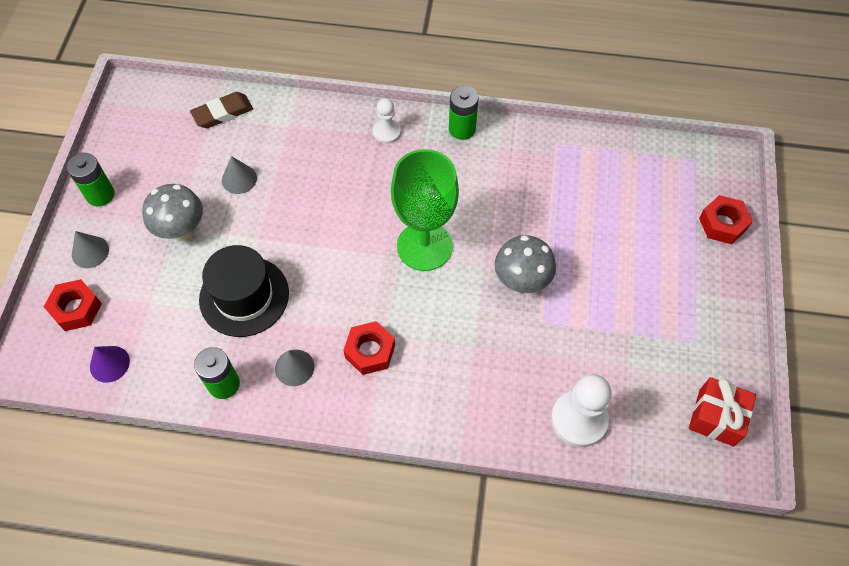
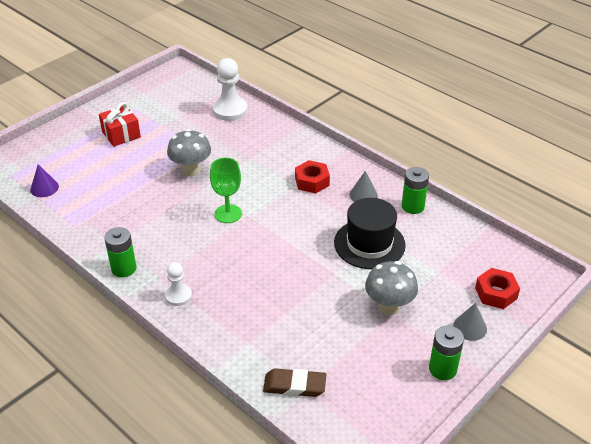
camera: 145 degrees left, 20 degrees down
purple cone [90,346,130,383] -> purple cone moved to [30,164,59,197]
grey cone [222,156,257,194] -> none
green goblet [391,149,459,271] -> green goblet [210,158,242,223], size x0.62
red gift [689,377,756,446] -> red gift moved to [99,102,141,147]
red nut [699,195,753,244] -> none

